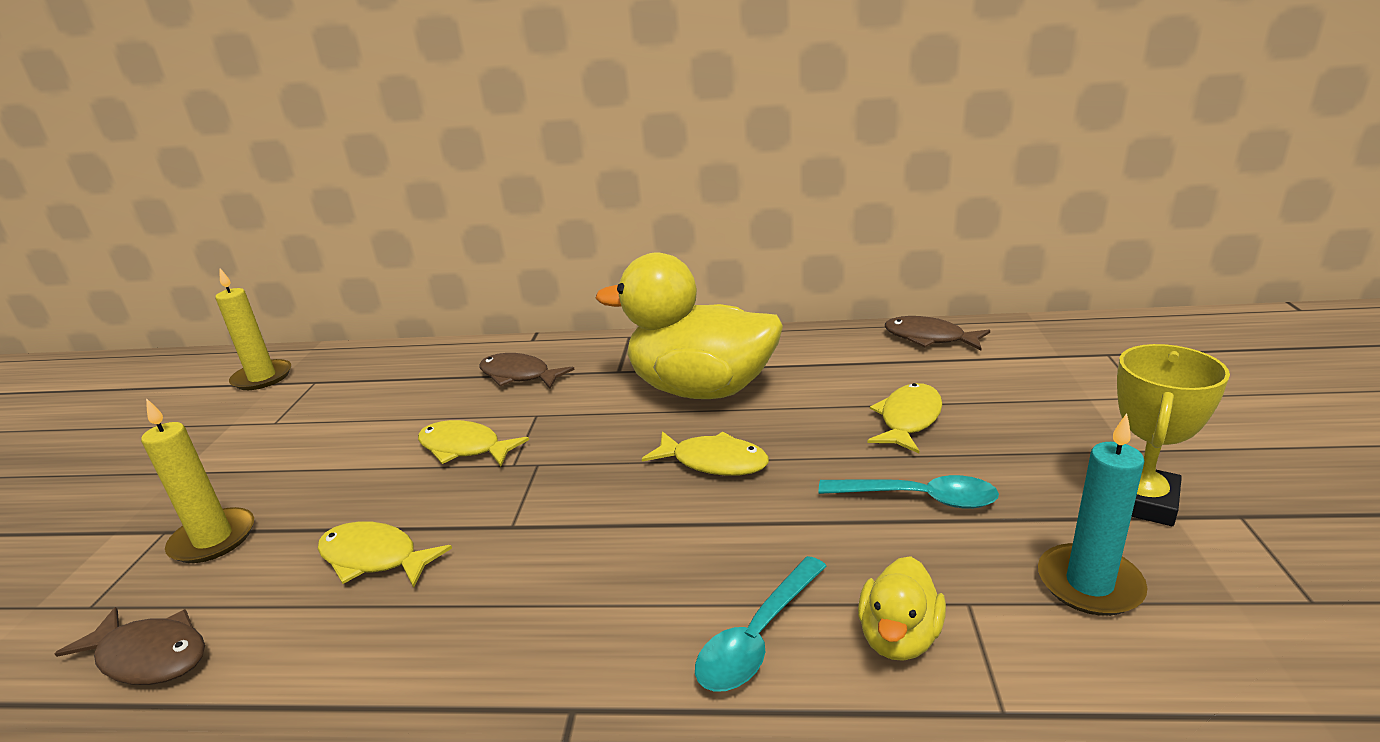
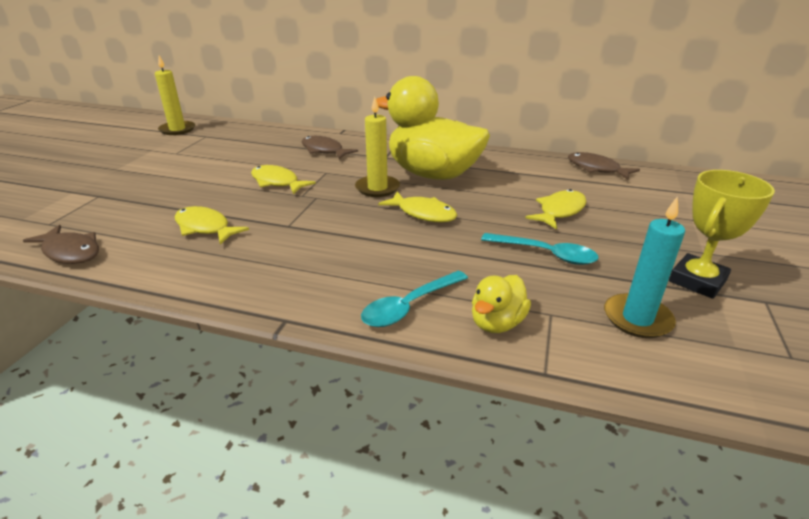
camera: 10 degrees right, 5 degrees up
yellow candle [141,398,254,563] -> yellow candle moved to [355,97,400,197]

